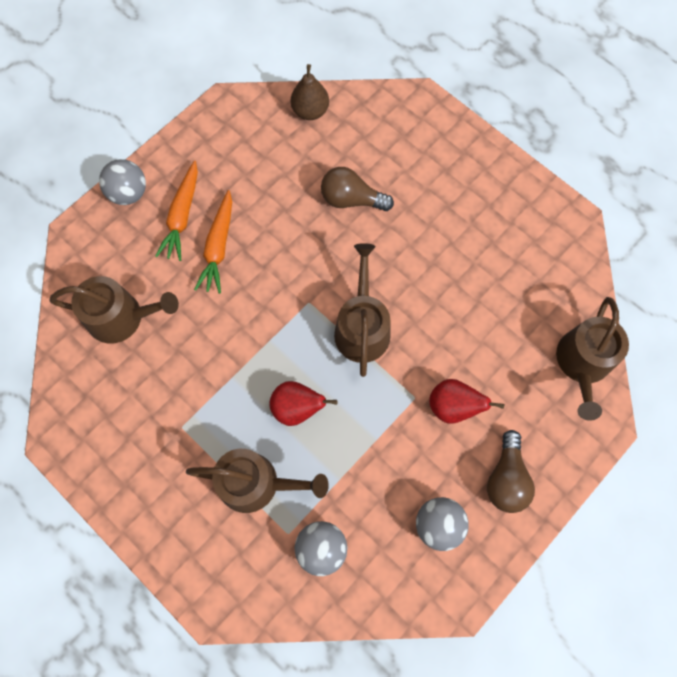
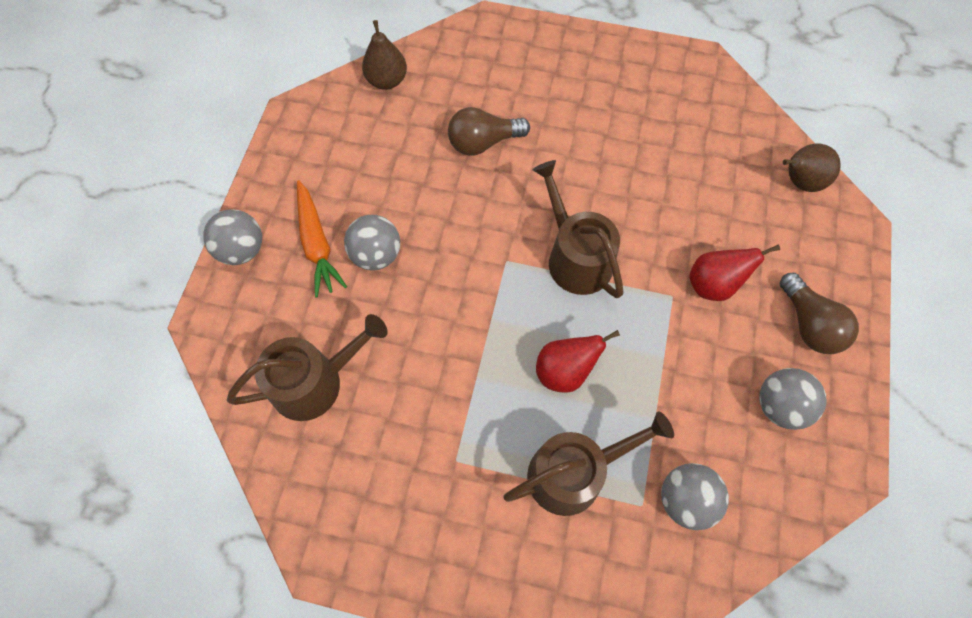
camera: 30 degrees left, 5 degrees down
orange carrot [194,190,232,294] -> grey ball [344,215,400,270]
brown watering can [556,297,629,421] -> brown pear [783,143,841,192]

